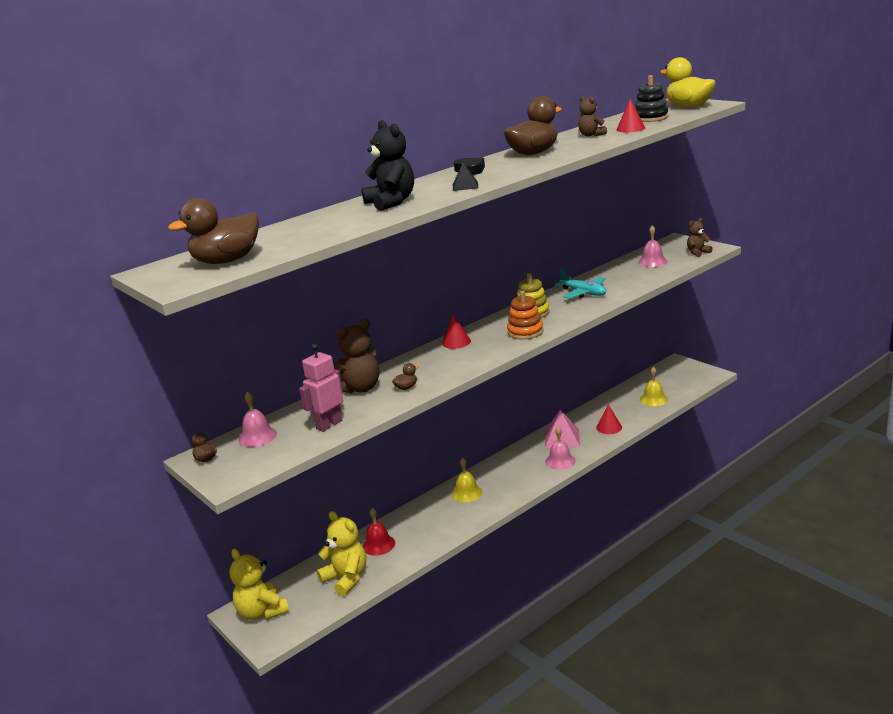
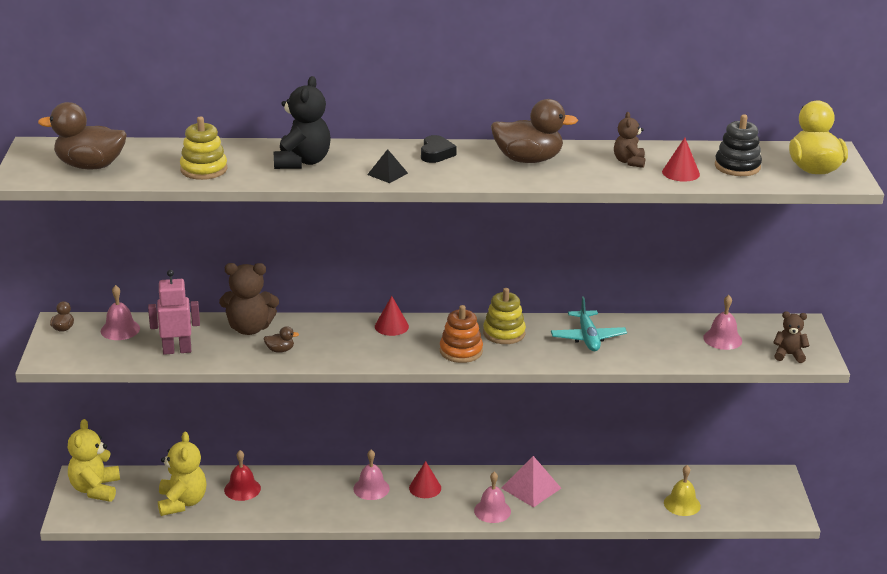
camera: 35 degrees right, 5 degrees up
yellow bell [451,458,483,502] -> pink bell [353,450,390,500]
red cone [596,404,622,434] -> red cone moved to [409,461,441,498]
none -> yellow stacking toy [180,116,227,180]

